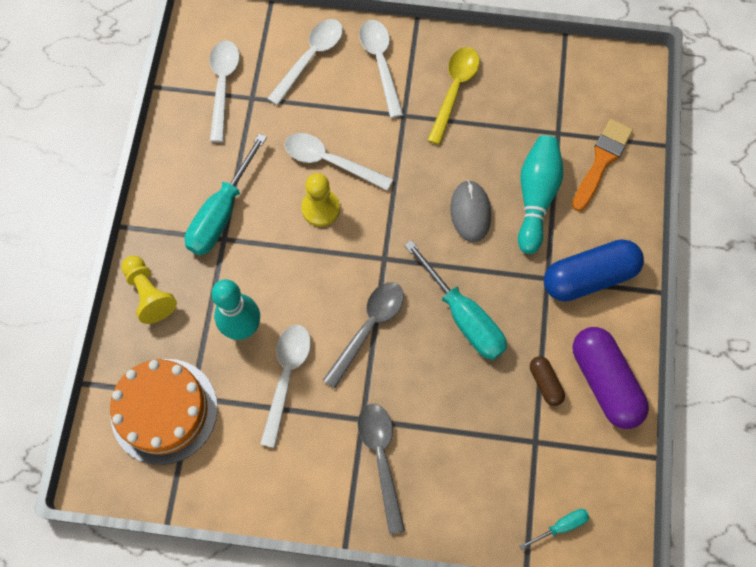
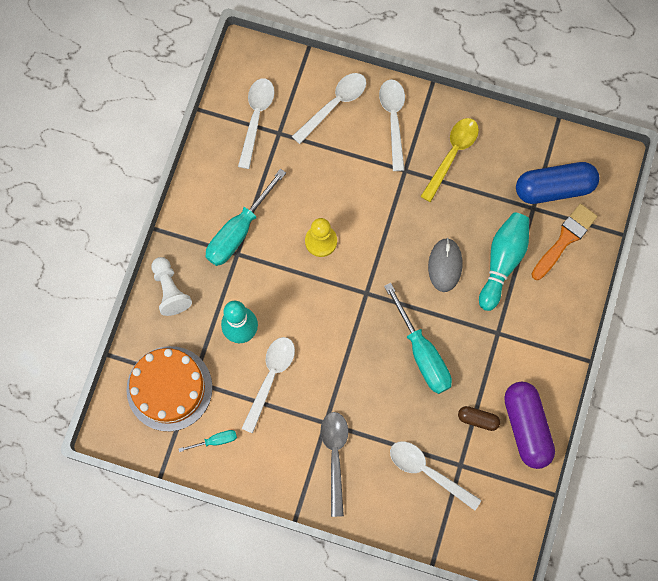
camera: 10 degrees right, 5 degrees up
yellow pawn [121,256,177,324] -> white pawn [151,257,192,316]
white spoon [285,133,393,191] -> white spoon moved to [390,441,482,511]
grey spoon [323,282,404,388] -> none
turquoise screwdriver [519,509,589,550] -> turquoise screwdriver moved to [178,430,237,452]
brown capsule [530,356,565,406] -> brown capsule turned 60 degrees counterclockwise [458,406,500,431]
blue capsule [544,239,644,302] -> blue capsule moved to [516,162,599,204]

